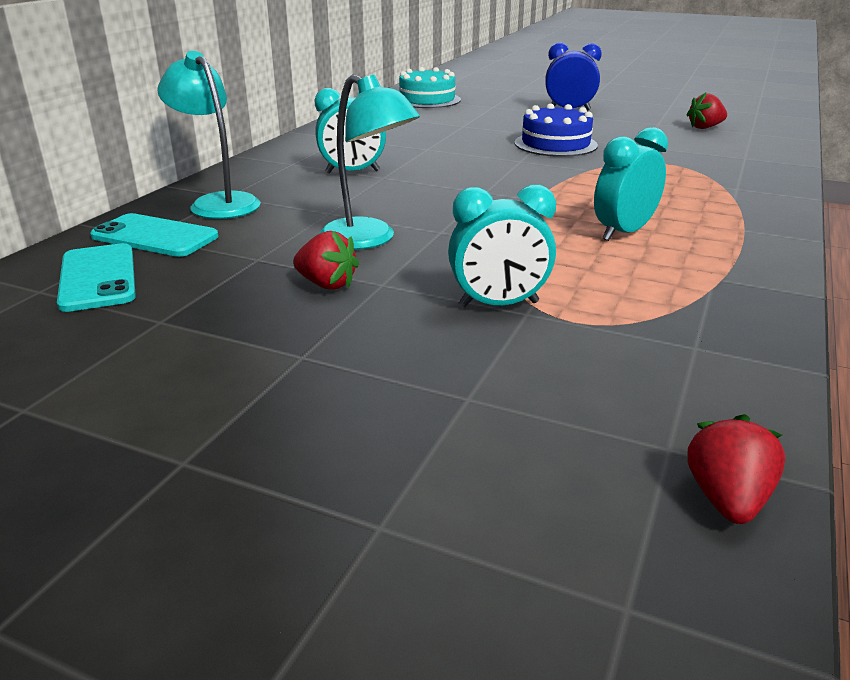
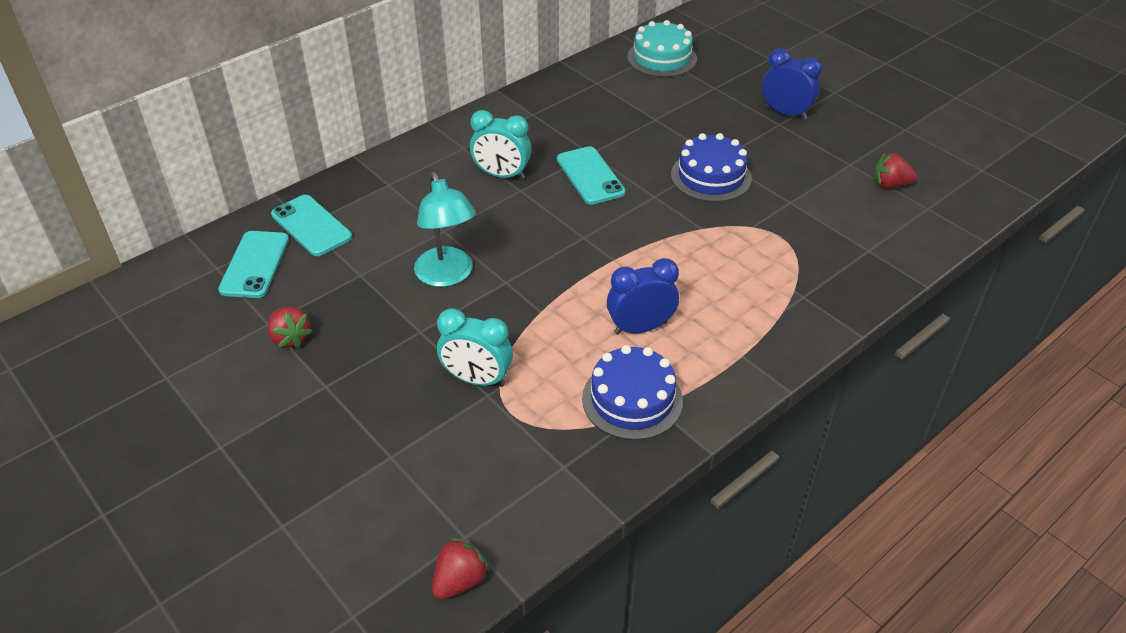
camera: 25 degrees right, 15 degrees up
turquoise lamp [157,51,261,219] -> none
red strawberry [293,231,359,290] -> red strawberry moved to [267,307,313,348]
turquoise clock [594,127,668,241] -> blue clock [607,258,679,335]
none -> turquoise phone [557,146,626,205]
none -> blue cake [582,345,683,440]

